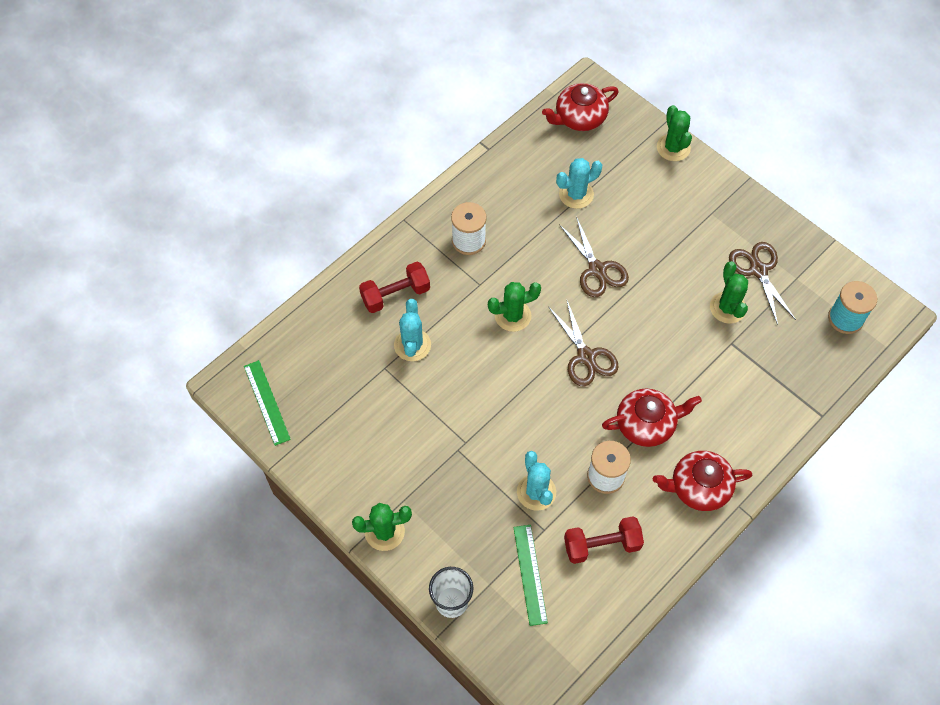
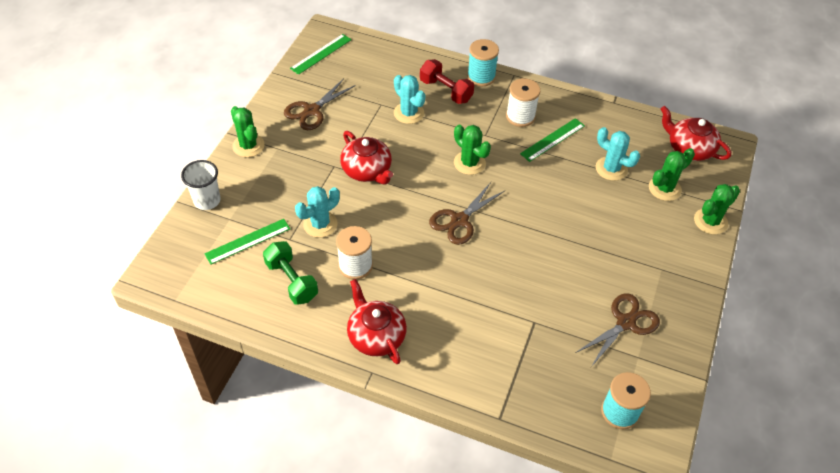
camera: 65 degrees right, 10 degrees down
turquoise cactus [394,299,431,361] -> turquoise cactus turned 75 degrees clockwise [394,75,426,124]
brown scissors [559,216,629,297] -> brown scissors moved to [284,78,356,130]
red dumbbell [564,516,644,564] -> green dumbbell [263,241,318,305]
red teapot [602,388,702,447] -> red teapot moved to [340,131,393,184]
green cactus [710,261,748,324] -> green cactus moved to [649,148,695,201]
none -> turquoise spool [467,39,499,86]
none -> green ruler [520,118,585,162]

